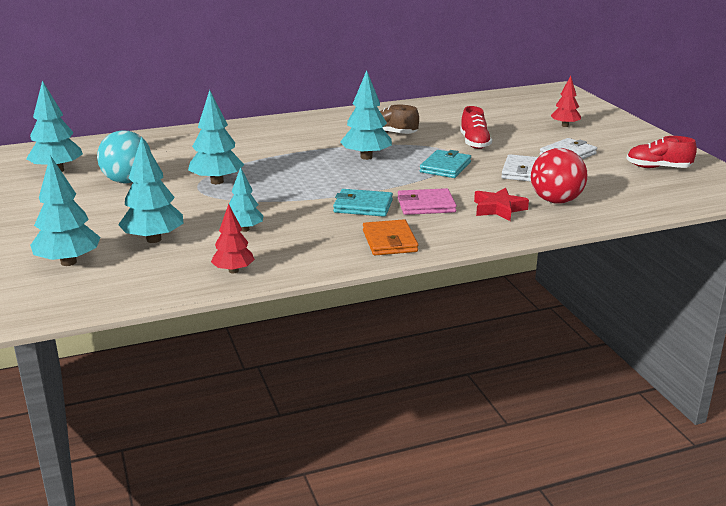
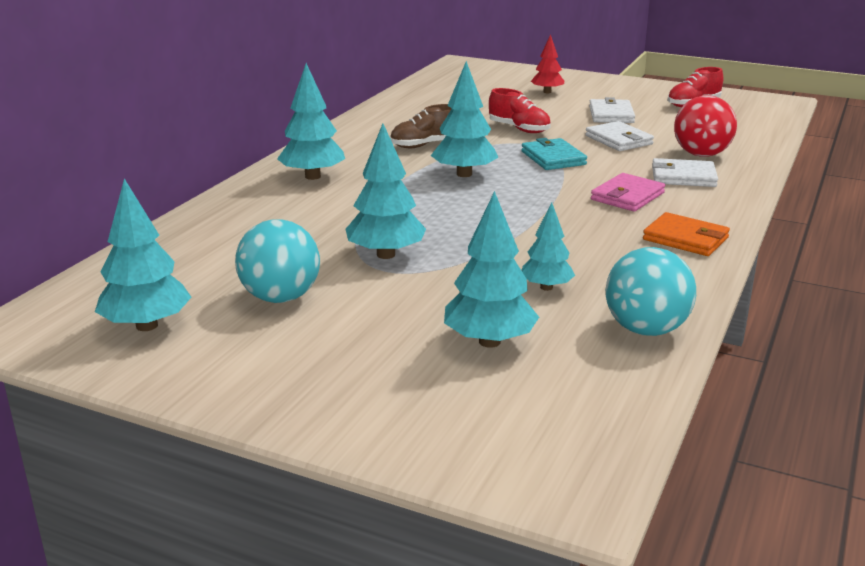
camera: 45 degrees left, 0 degrees up
turquoise tree [30,155,101,266] -> turquoise tree moved to [277,63,345,180]
red tree [211,204,255,273] -> turquoise ball [606,247,696,336]
turquoise wallet [333,189,393,217] -> none
red star [474,188,529,221] -> white wallet [652,158,718,187]

